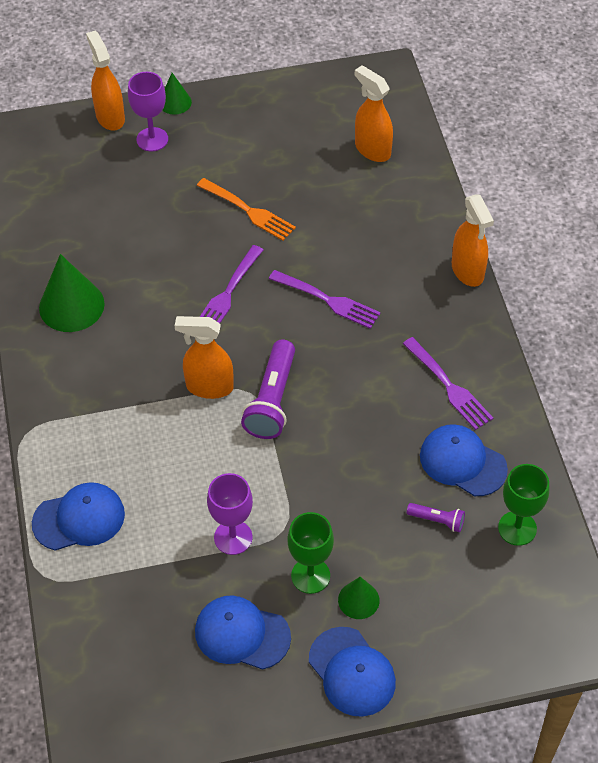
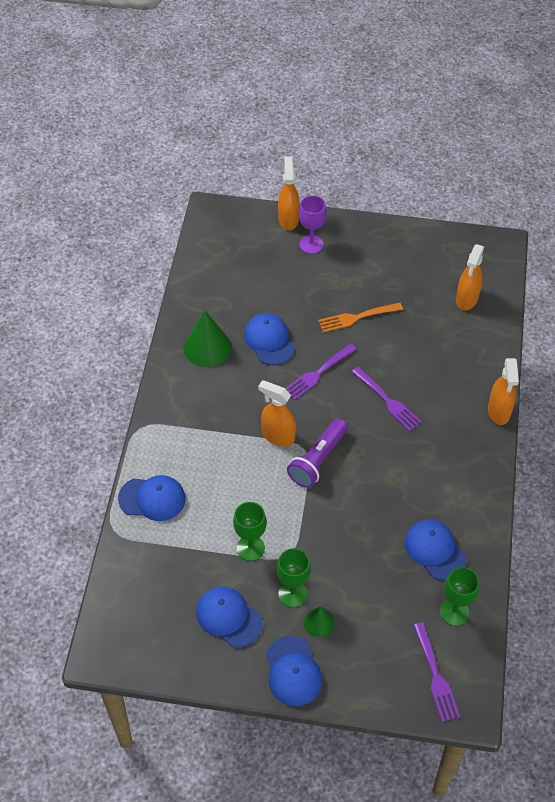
camera: 20 degrees right, 0 degrees up
green cone [162,73,192,115] -> none
orange fork [197,178,296,241] -> orange fork turned 105 degrees clockwise [318,303,403,333]
purple goblet [207,473,253,555] -> green goblet [233,502,267,561]
orange spray bottle [355,65,393,162] -> orange spray bottle turned 135 degrees counterclockwise [456,244,484,310]
purple fork [403,337,493,430] -> purple fork moved to [413,622,460,722]
purple flashlight [407,503,465,532] -> none
none -> blue cap [244,313,295,365]

